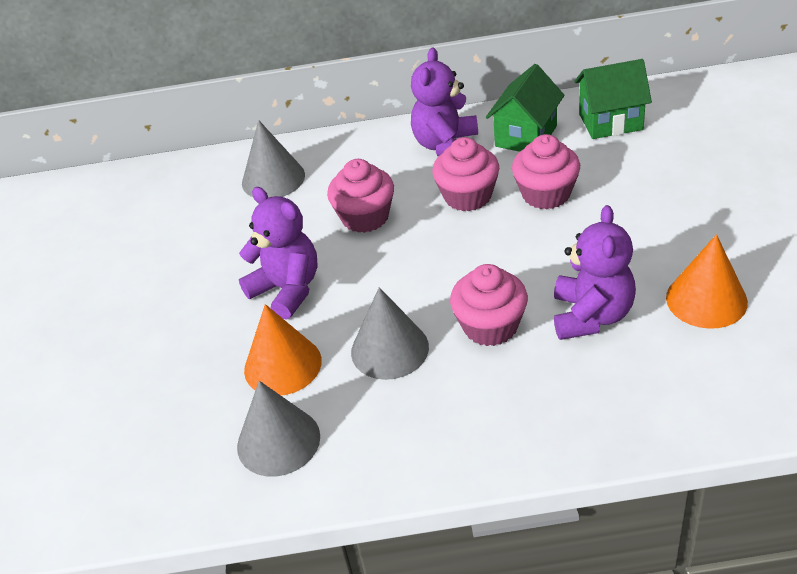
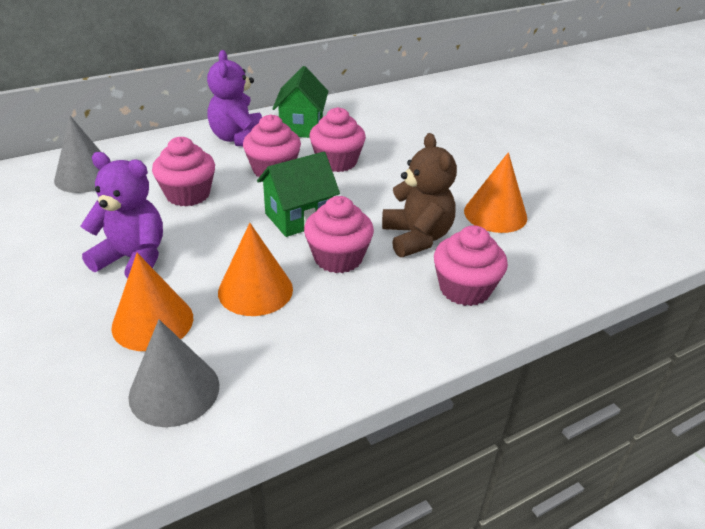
camera: 30 degrees left, 5 degrees down
grey cone [351,287,429,380] -> orange cone [218,223,293,316]
purple teddy bear [554,205,636,340] -> brown teddy bear [382,133,457,257]
green house [574,59,652,139] -> green house moved to [257,152,340,237]
none -> pink cupcake [434,225,508,306]

